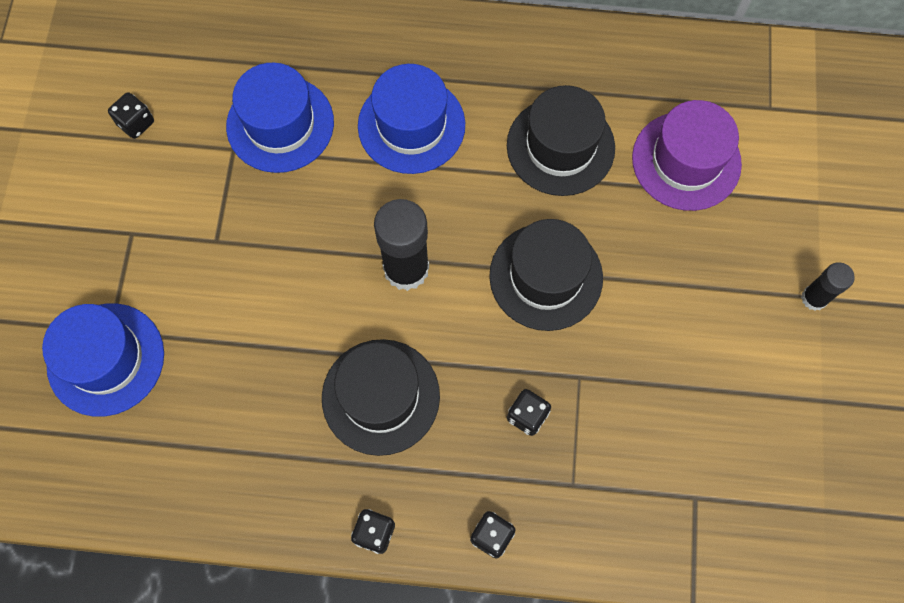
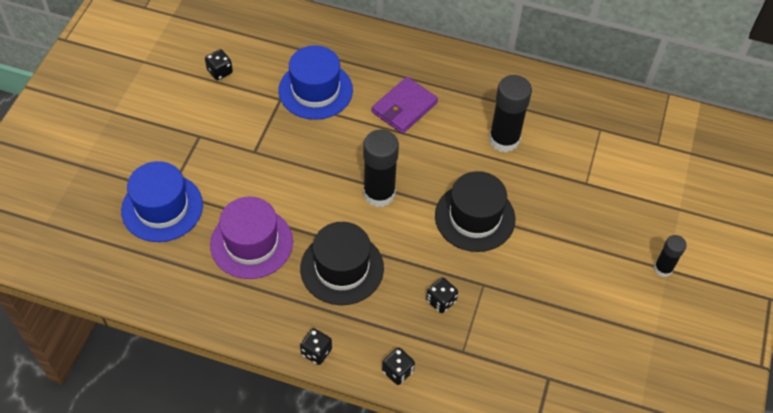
camera: 10 degrees right, 15 degrees down
blue hat [358,64,465,174] -> purple wallet [372,77,438,134]
black hat [507,85,615,196] -> black glue stick [489,75,532,152]
purple hat [632,100,742,211] -> purple hat moved to [210,197,293,279]

